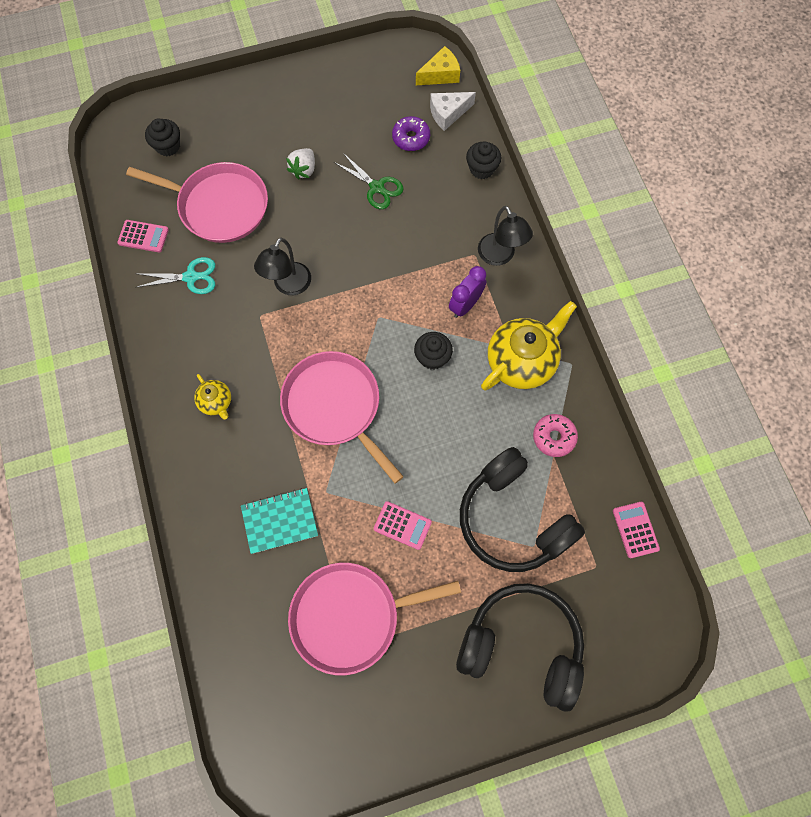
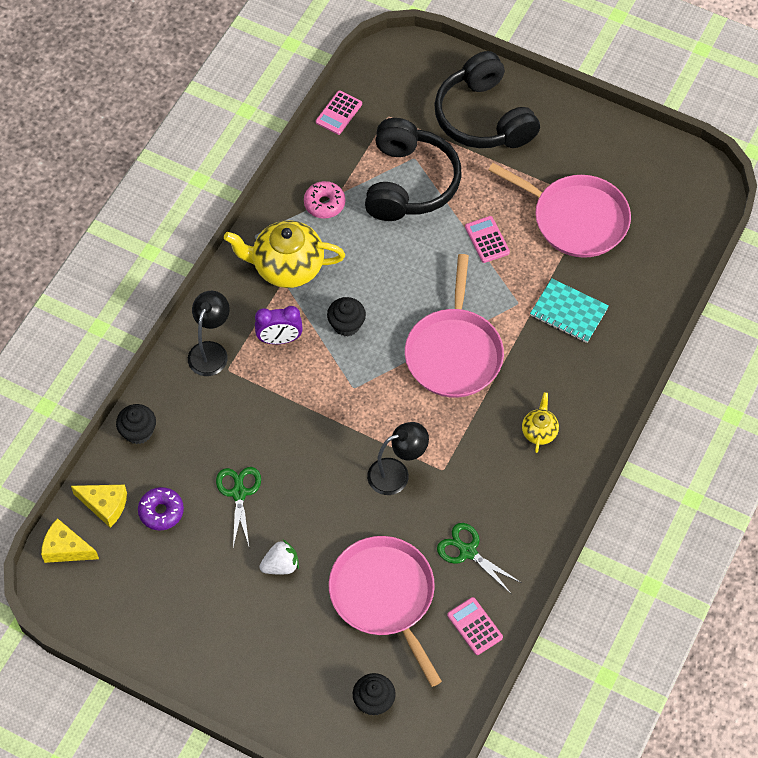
camera: 135 degrees left, 10 degrees down
turquoise scissors [137,257,215,294] -> green scissors [437,523,522,593]
white cheese [430,92,476,131] -> yellow cheese [71,485,127,528]

